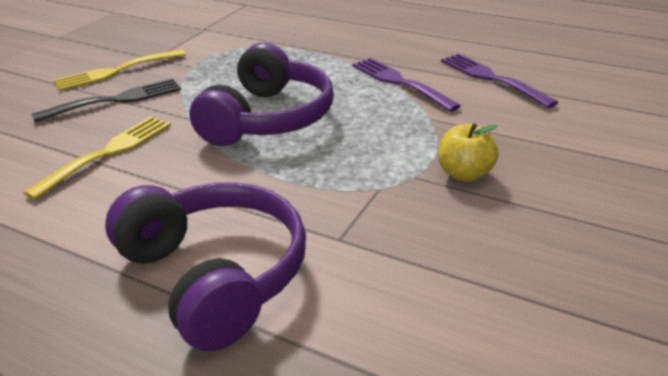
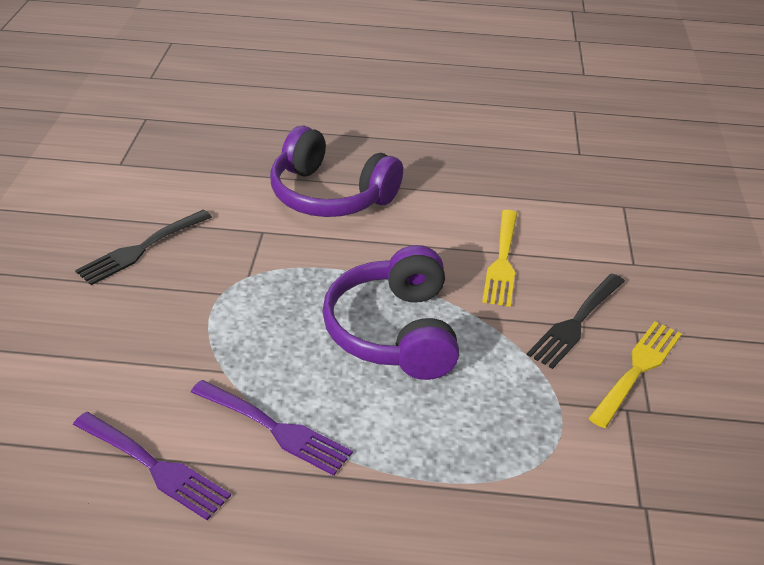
camera: 155 degrees right, 5 degrees up
yellow apple [438,123,499,182] -> none
none -> black fork [75,210,212,285]

